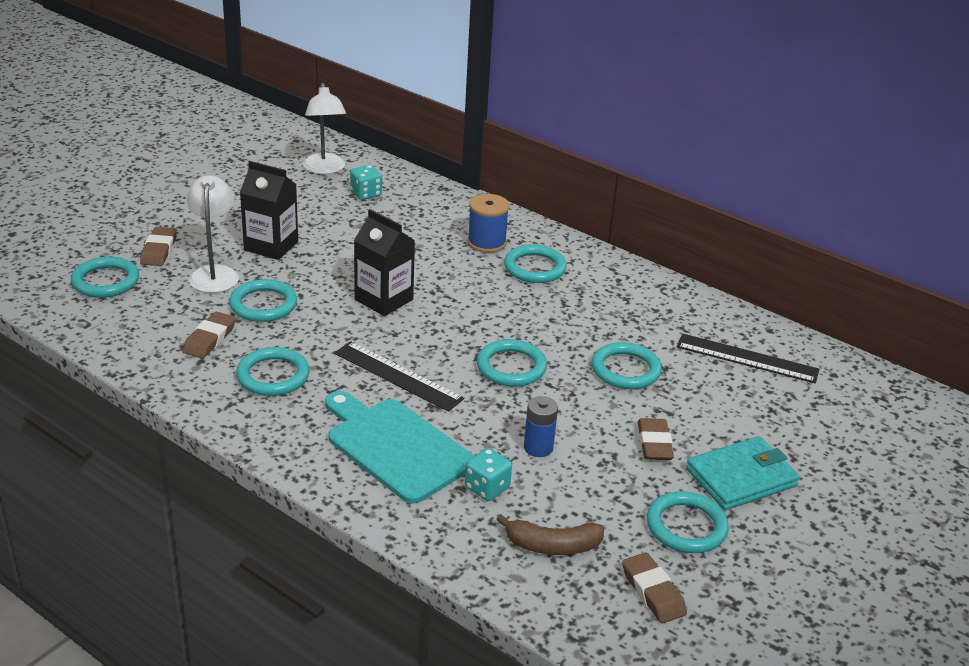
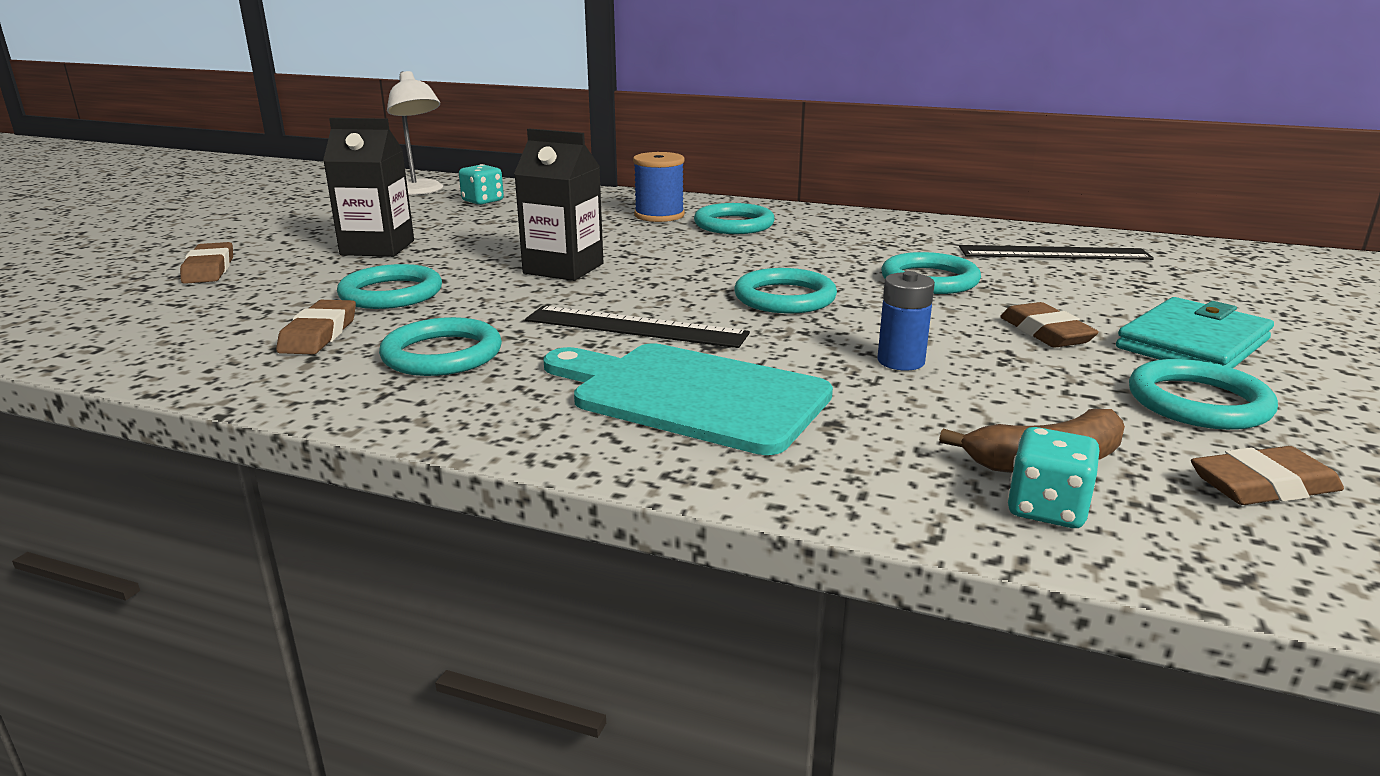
camera: 15 degrees left, 10 degrees down
turquoise ring [71,257,139,298] -> none
white lamp [187,175,239,293] -> none
turquoise dice [465,448,512,501] -> turquoise dice moved to [1007,427,1099,528]
brown eraser [622,552,687,623] -> brown eraser turned 60 degrees counterclockwise [1191,446,1344,505]

